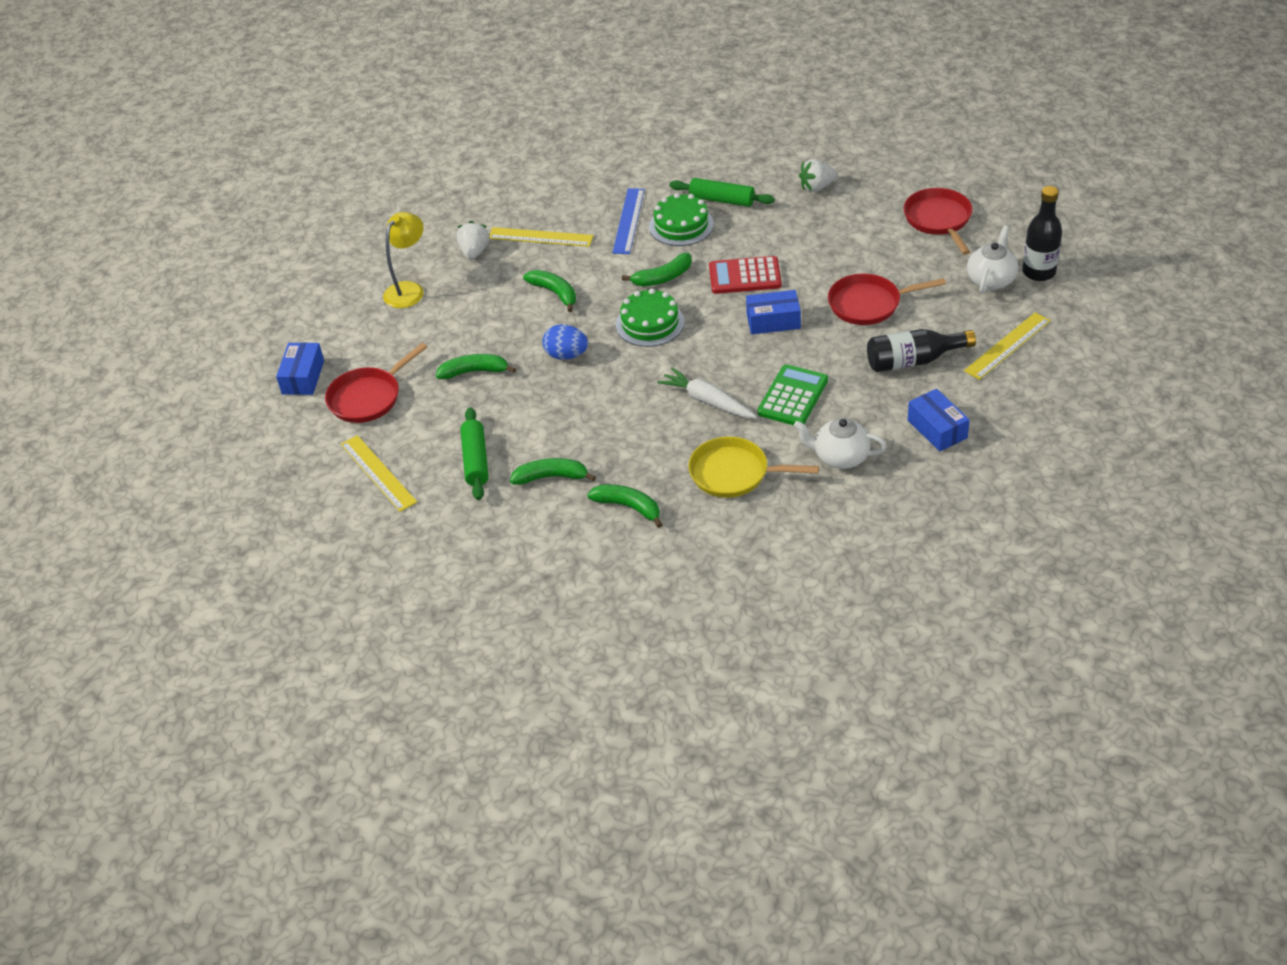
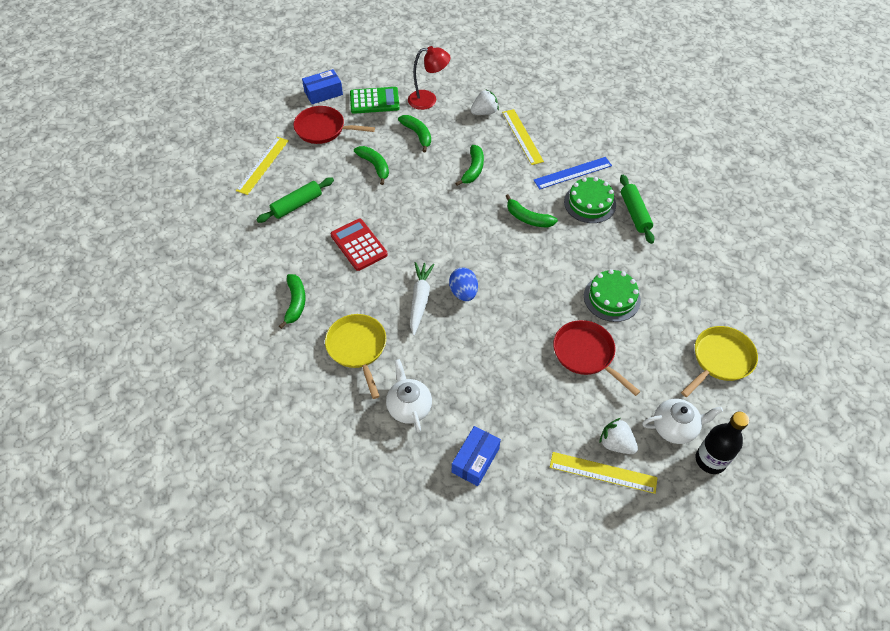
camera: 55 degrees right, 10 degrees up
yellow lamp [383,212,424,308] -> red lamp [408,46,451,110]
green banana [510,458,596,485] -> green banana moved to [398,115,431,152]
blue egg [542,325,588,360] -> blue egg moved to [449,268,478,301]
green cake [616,288,685,347] -> green cake moved to [584,269,641,322]
red calculator [709,256,781,294] -> red calculator moved to [331,219,388,271]
blue box [746,290,801,334] -> none
green calculator [758,364,828,425] -> green calculator moved to [350,87,400,114]
white strawberry [799,159,837,192] -> white strawberry moved to [599,418,638,454]
black bottle [867,329,976,372] -> none
red pan [904,188,973,255] -> yellow pan [681,326,758,397]

